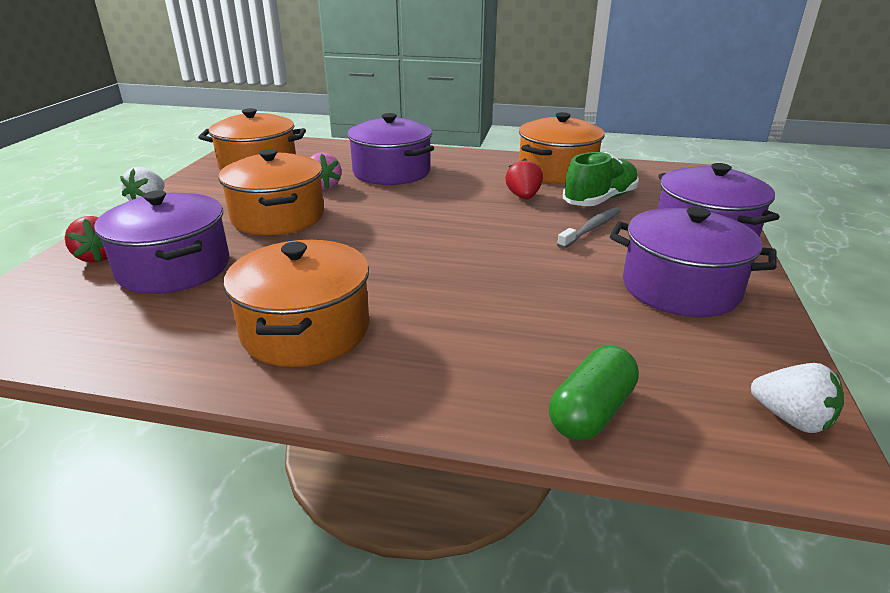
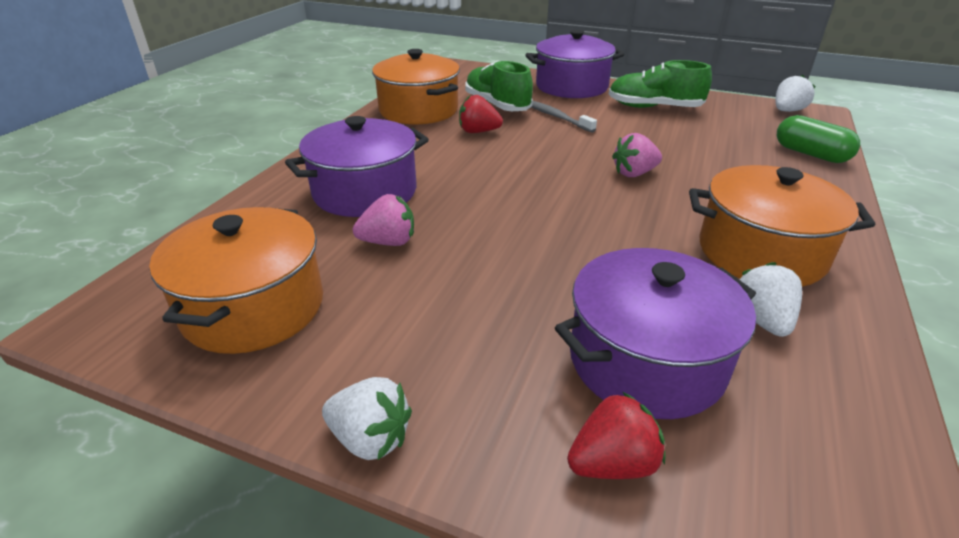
camera: 80 degrees left, 5 degrees up
orange pot [218,149,324,235] -> none
purple pot [610,207,777,317] -> green shoe [609,60,712,108]
none -> pink strawberry [612,133,662,177]
none -> white strawberry [739,262,802,337]

